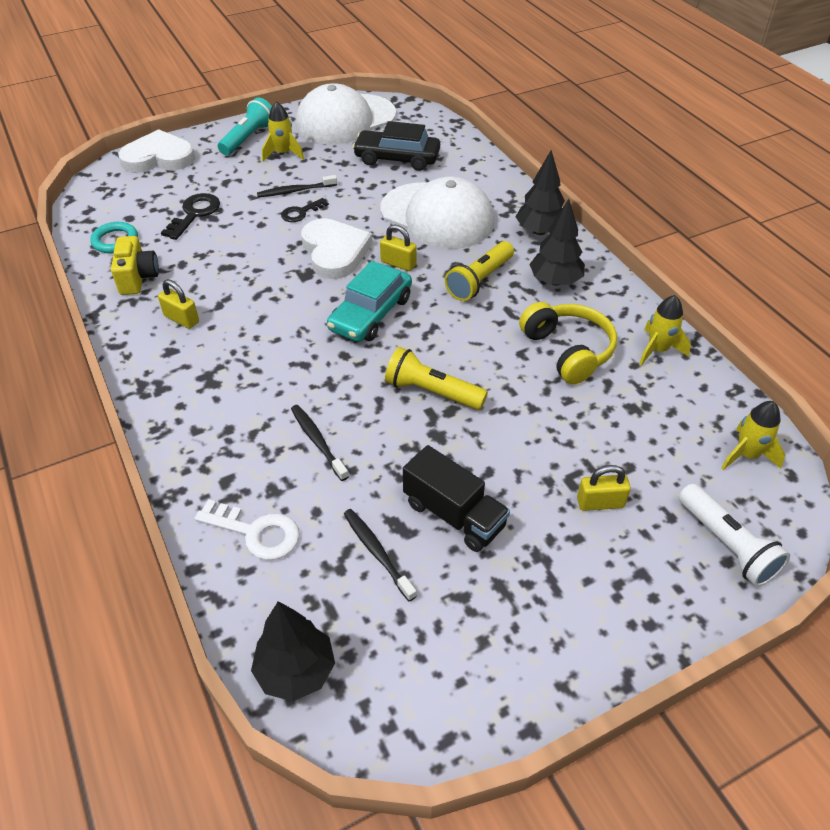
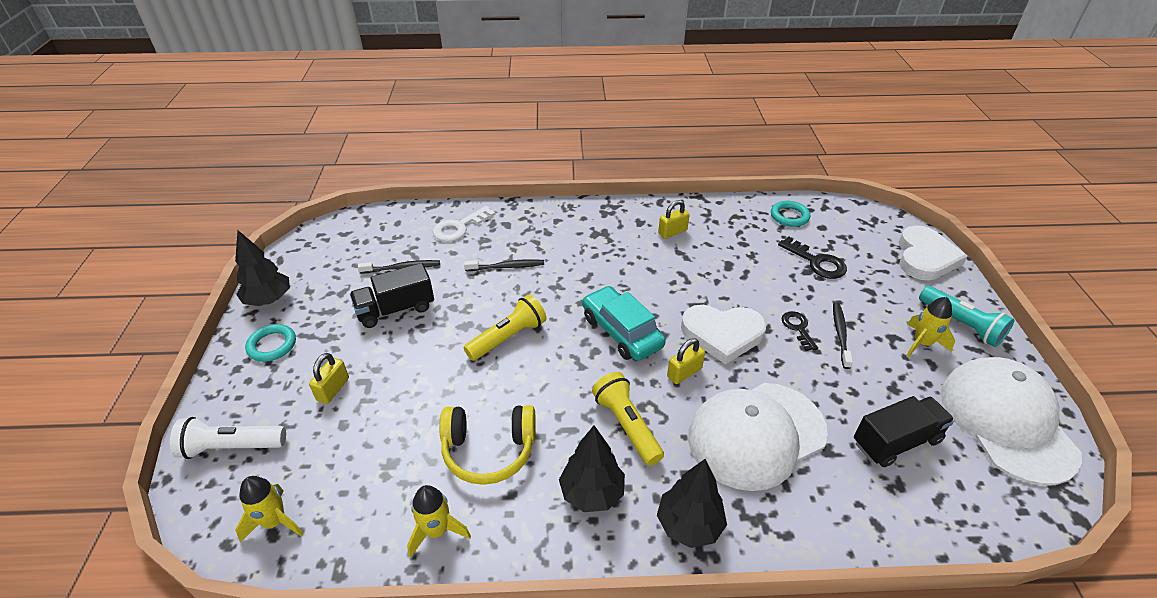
camera: 115 degrees right, 5 degrees down
yellow camera [111,236,159,295] -> none
black tree [251,601,335,701] -> black tree moved to [235,230,290,306]
black car [353,121,440,171] -> black truck [854,396,955,467]
none -> turquoise ring [245,324,296,362]

